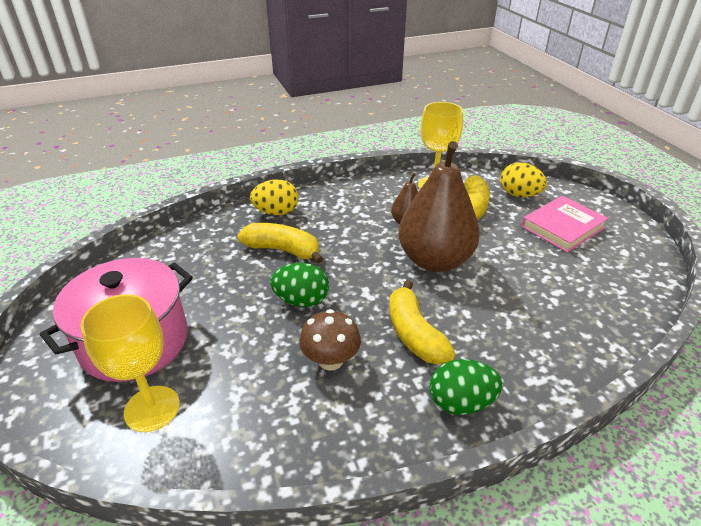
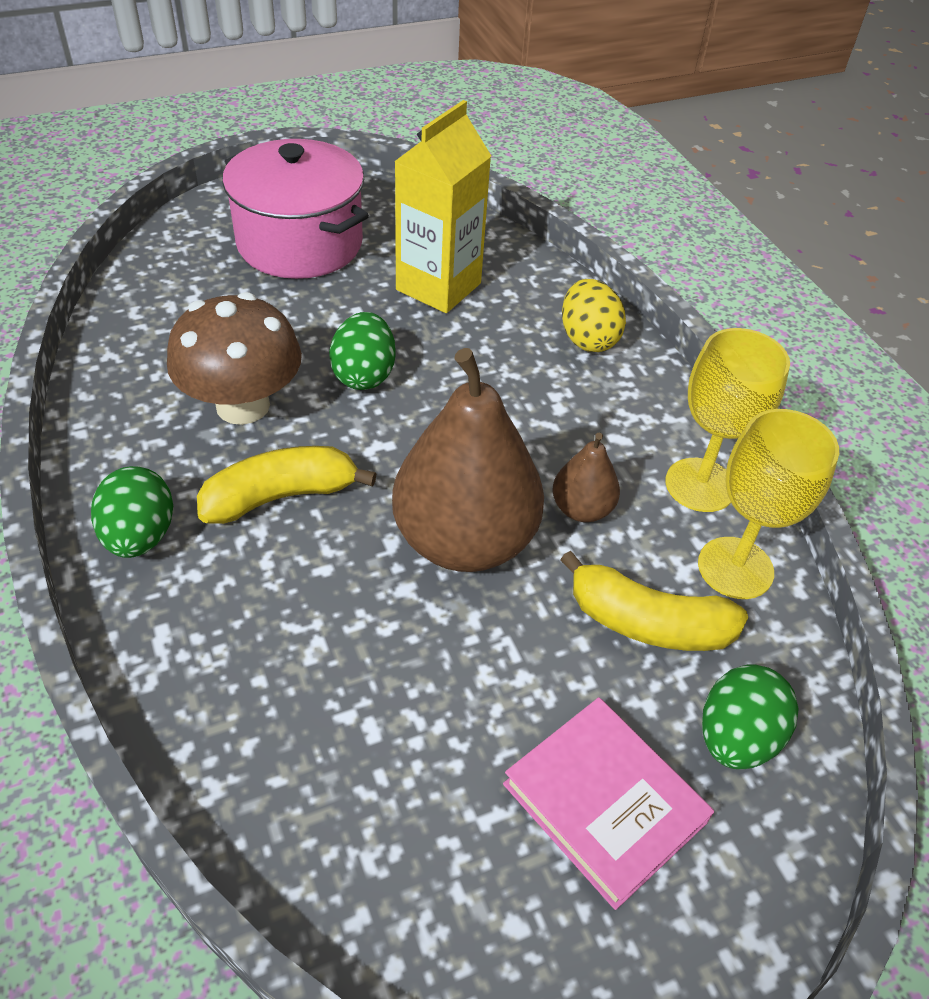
camera: 85 degrees right, 10 degrees up
yellow goblet [80,294,180,432] -> yellow goblet moved to [665,328,790,512]
yellow banana [237,223,323,264] -> none
brown mushroom [299,309,361,371] -> brown mushroom [167,292,302,425], size x1.54
yellow egg [500,162,547,197] -> green egg [702,665,799,769]
none -> yellow carton [394,100,491,313]

